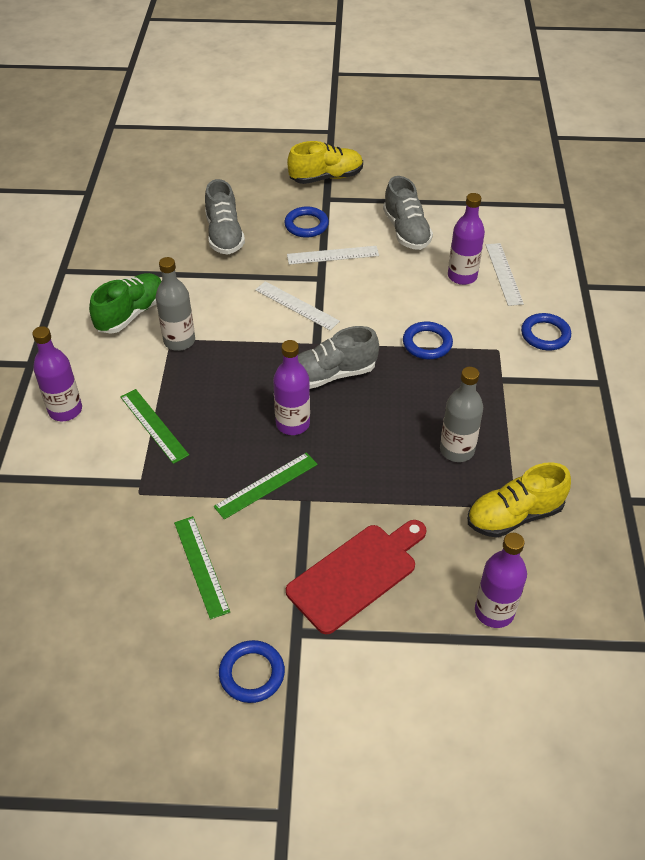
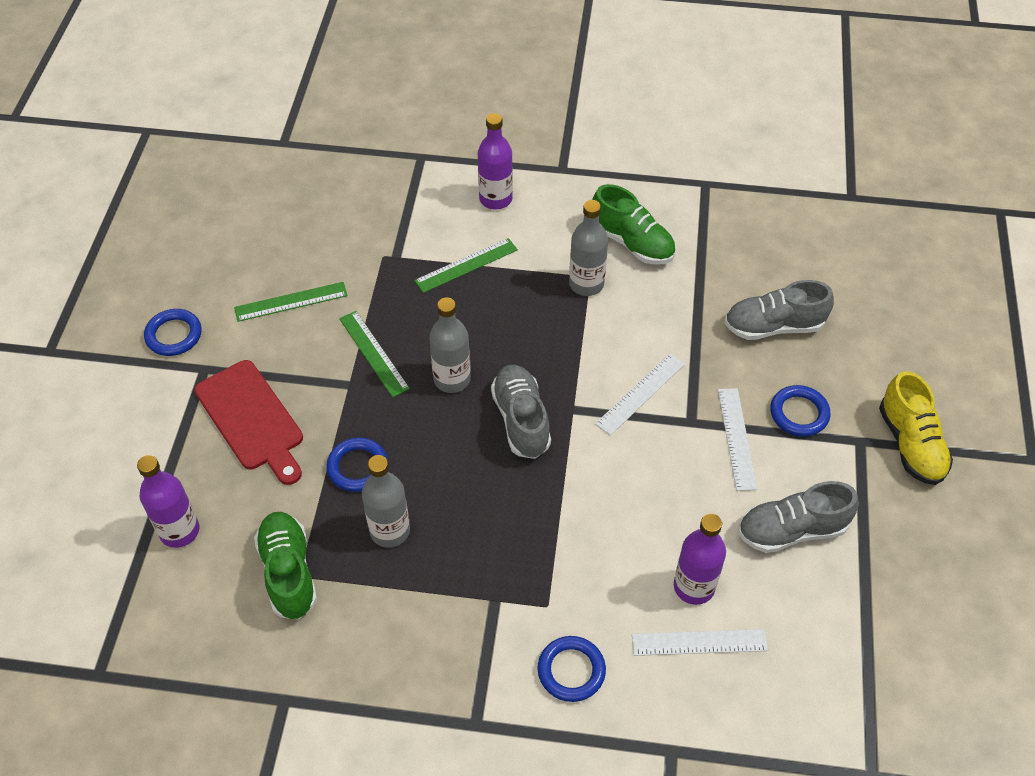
camera: 95 degrees right, 5 degrees up
purple bottle [273,340,310,435] -> grey bottle [429,297,471,393]
blue ring [403,322,453,359] -> blue ring moved to [326,437,388,492]
yellow shoe [467,462,571,538] -> green shoe [254,512,317,620]

